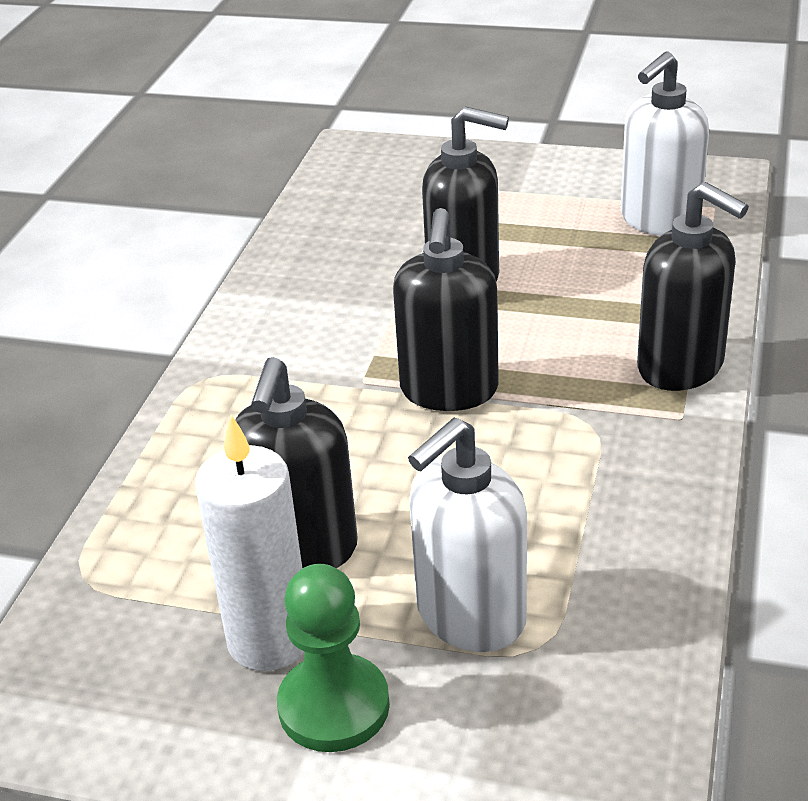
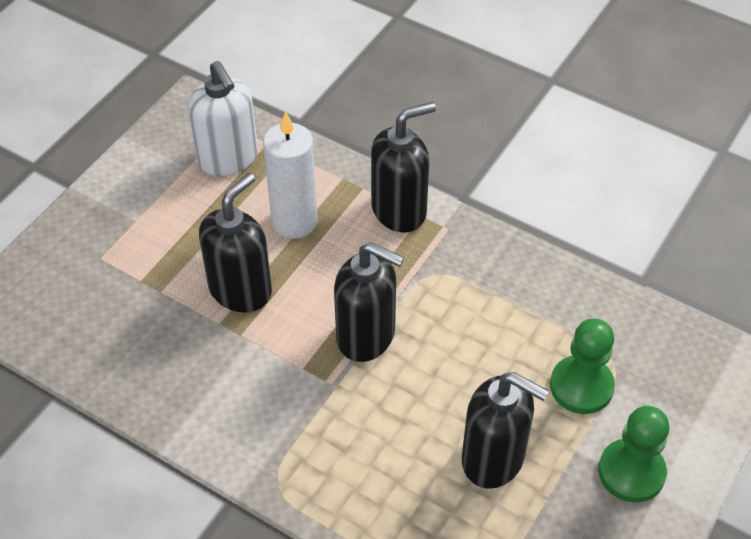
camera: 75 degrees left, 15 degrees up
white candle [195,415,305,671] -> white candle moved to [263,111,318,239]
white soap dispenser [408,418,527,652] -> green pawn [550,318,615,414]

